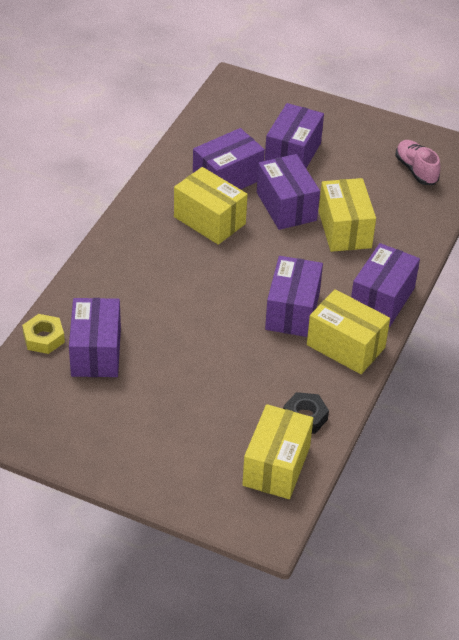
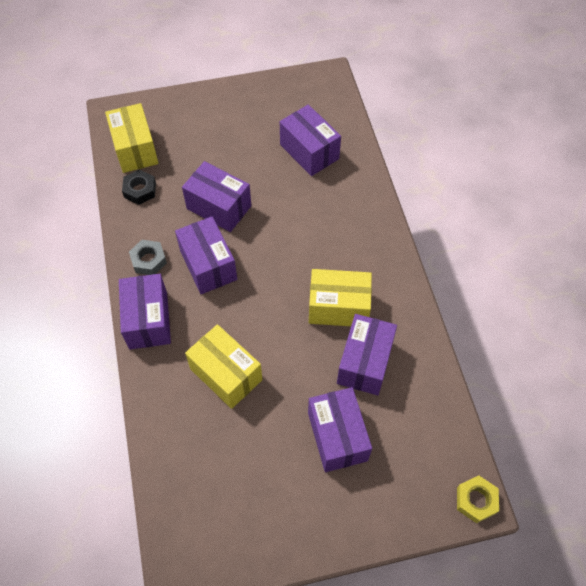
camera: 145 degrees right, 15 degrees up
yellow nut [22,314,65,354] -> yellow nut moved to [457,476,499,523]
purple box [257,154,320,230] -> purple box moved to [182,161,251,232]
yellow box [307,289,390,374] -> grey nut [129,240,167,275]
pink shoe [395,140,440,185] -> none

